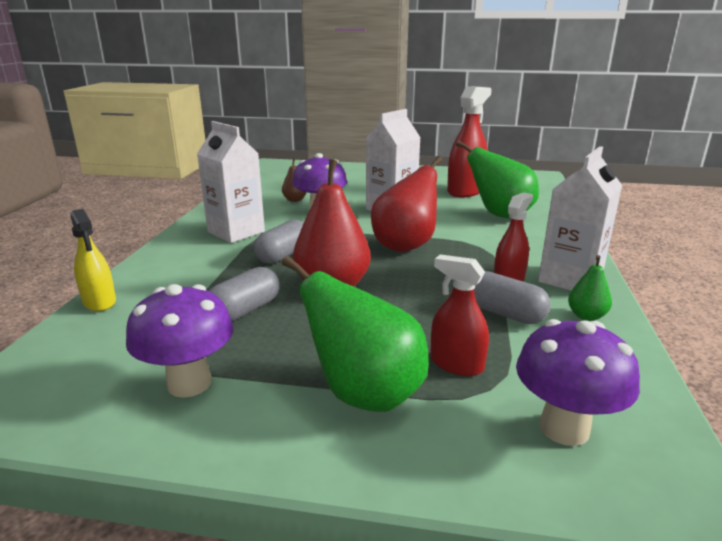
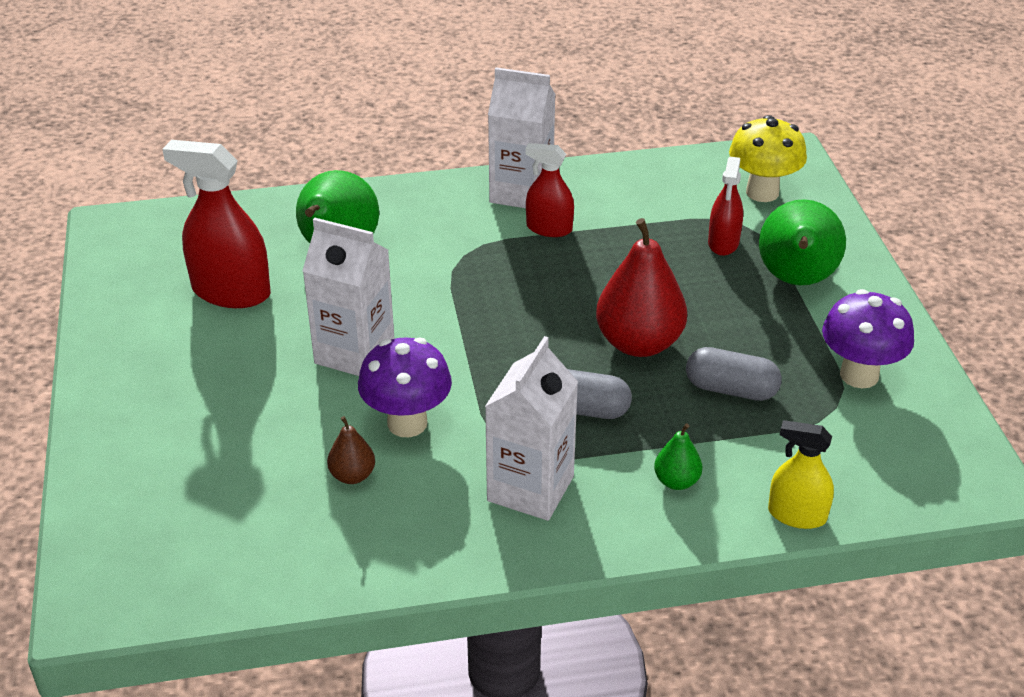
camera: 110 degrees left, 15 degrees up
yellow spray bottle [71,209,116,311] -> yellow spray bottle turned 105 degrees counterclockwise [768,420,834,529]
red pear [371,156,443,252] -> none
grey capsule [474,271,551,324] -> none
purple mushroom [516,319,640,446] -> yellow mushroom [729,115,807,202]
green pear [568,255,612,321] -> green pear moved to [654,423,702,490]

